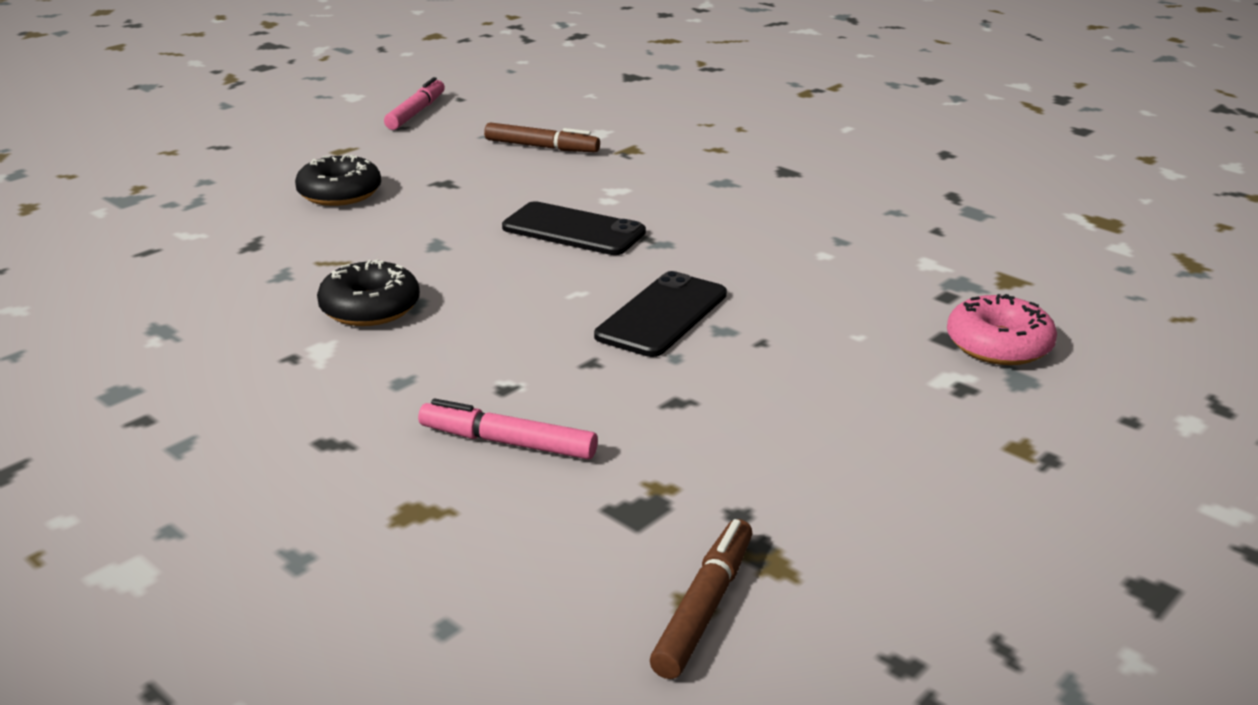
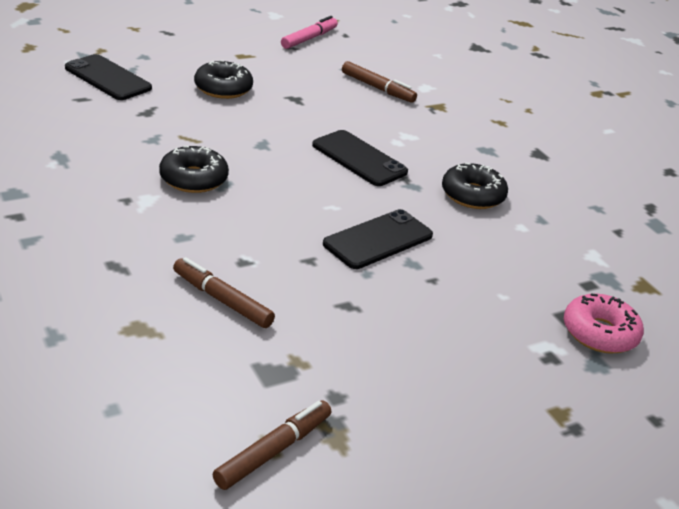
camera: 15 degrees right, 5 degrees up
pink marker [418,399,598,459] -> brown marker [173,257,275,328]
none -> black phone [65,54,152,100]
none -> black donut [442,163,508,209]

